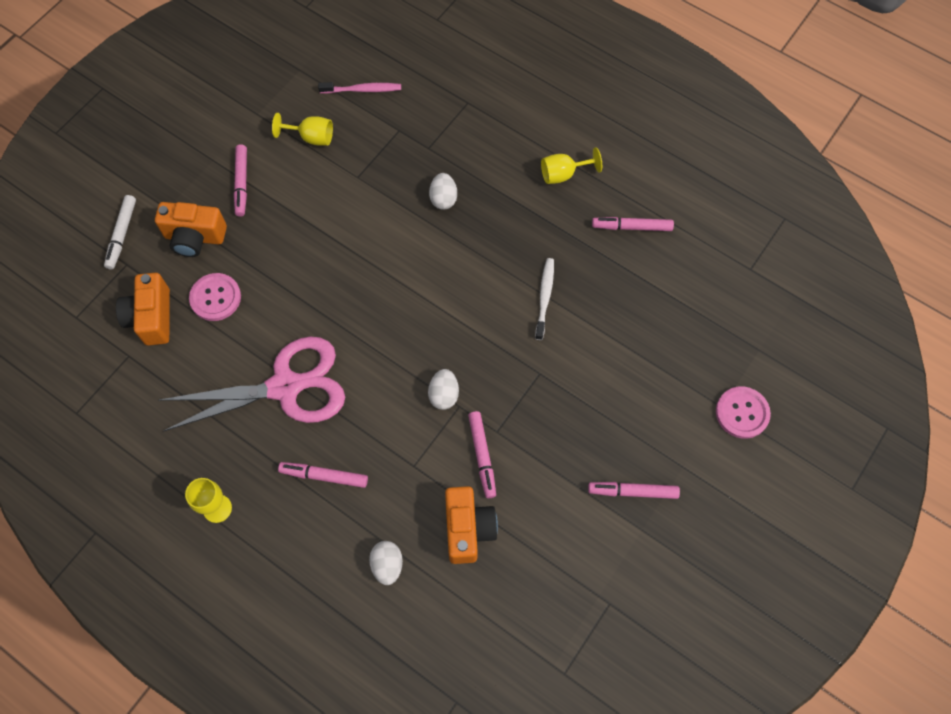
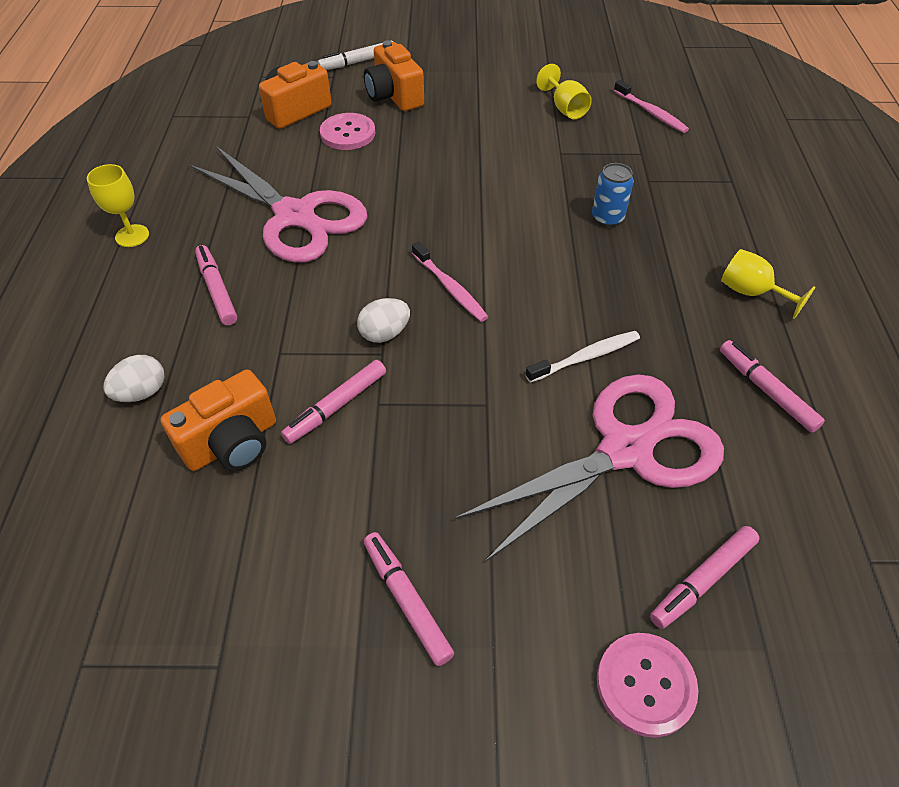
camera: 55 degrees right, 15 degrees down
pink marker [234,144,247,217] -> pink marker moved to [650,526,760,629]
white egg [429,173,457,210] -> blue can [592,163,634,227]
none -> pink toothbrush [412,241,488,322]
none -> pink scissors [455,374,724,562]

